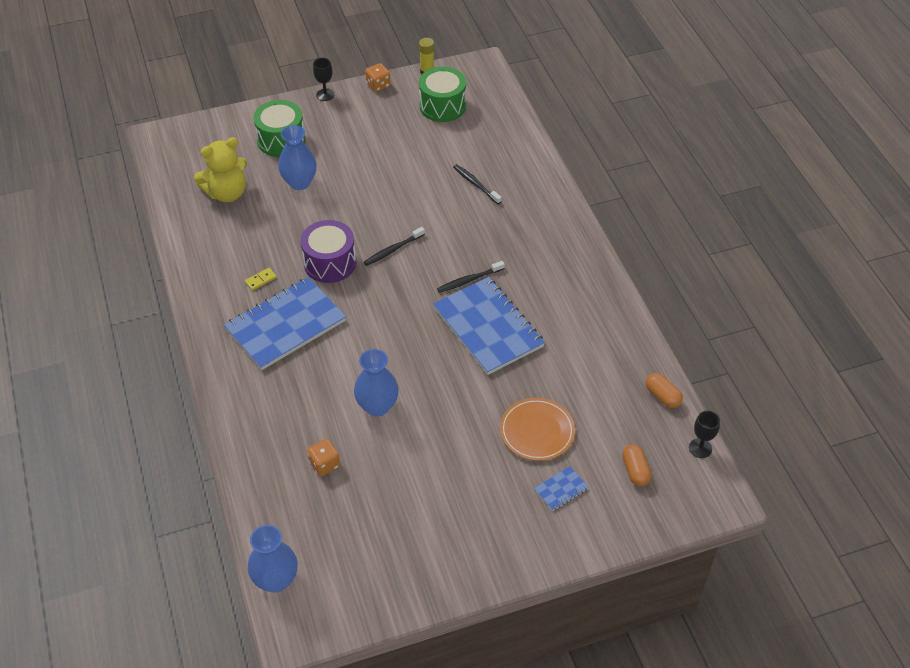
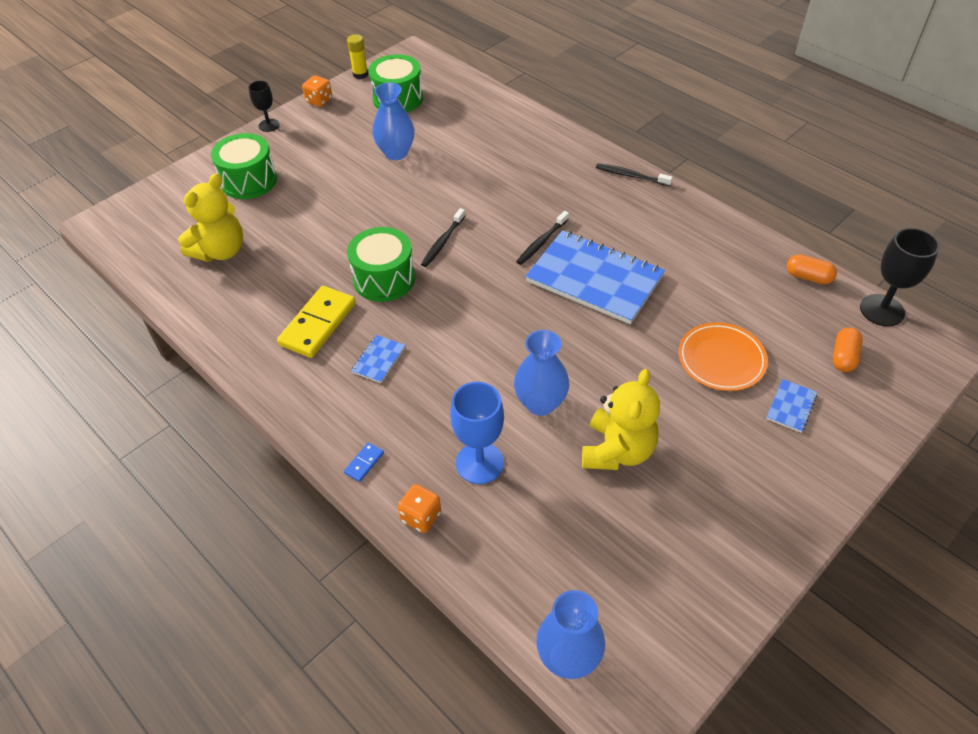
camera: 25 degrees left, 0 degrees up
blue notebook [224,277,346,370] -> blue notebook [351,335,405,383], size x0.41
yellow domino [245,268,277,291] -> yellow domino [277,286,356,358], size x2.29
blue vase [278,125,317,190] -> blue vase moved to [372,82,415,160]
purple drum [300,220,356,283] -> green drum [347,227,415,302]
orange dice [307,439,340,476] -> orange dice moved to [398,484,441,533]
black toothbrush [453,164,502,204] -> black toothbrush moved to [596,163,673,186]
orange capsule [622,444,651,486] -> orange capsule turned 60 degrees clockwise [833,327,863,372]
black goblet [689,411,720,458] -> black goblet [860,228,940,327], size x1.66
none -> blue domino [344,442,384,482]
none -> blue goblet [450,381,504,484]
none -> yellow teddy bear [582,369,660,470]

